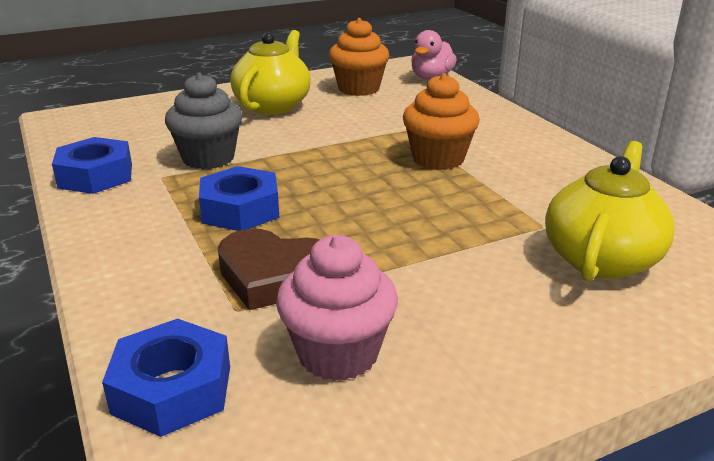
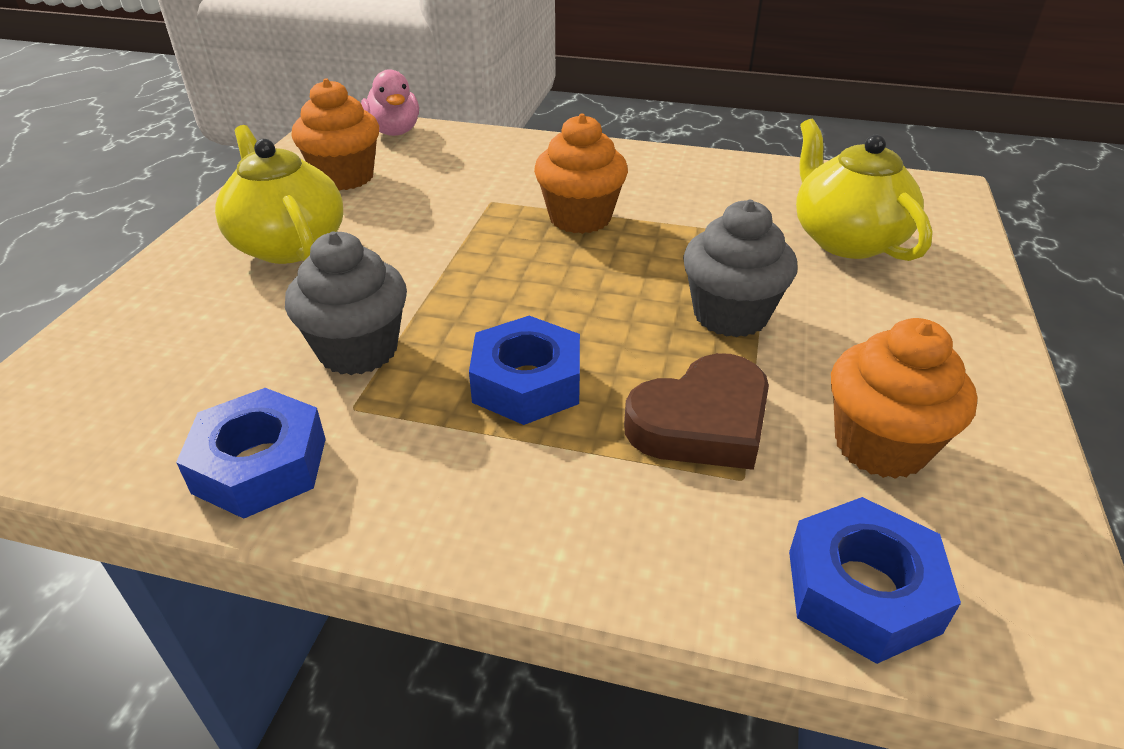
camera: 50 degrees left, 10 degrees up
pink cupcake [276,235,398,381] -> orange cupcake [831,318,977,479]
none -> grey cupcake [683,200,798,337]

